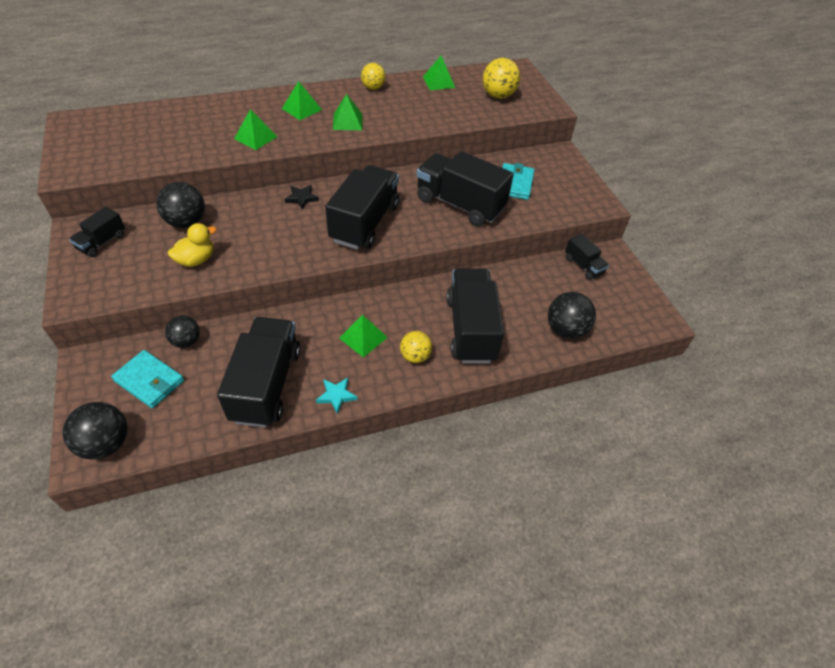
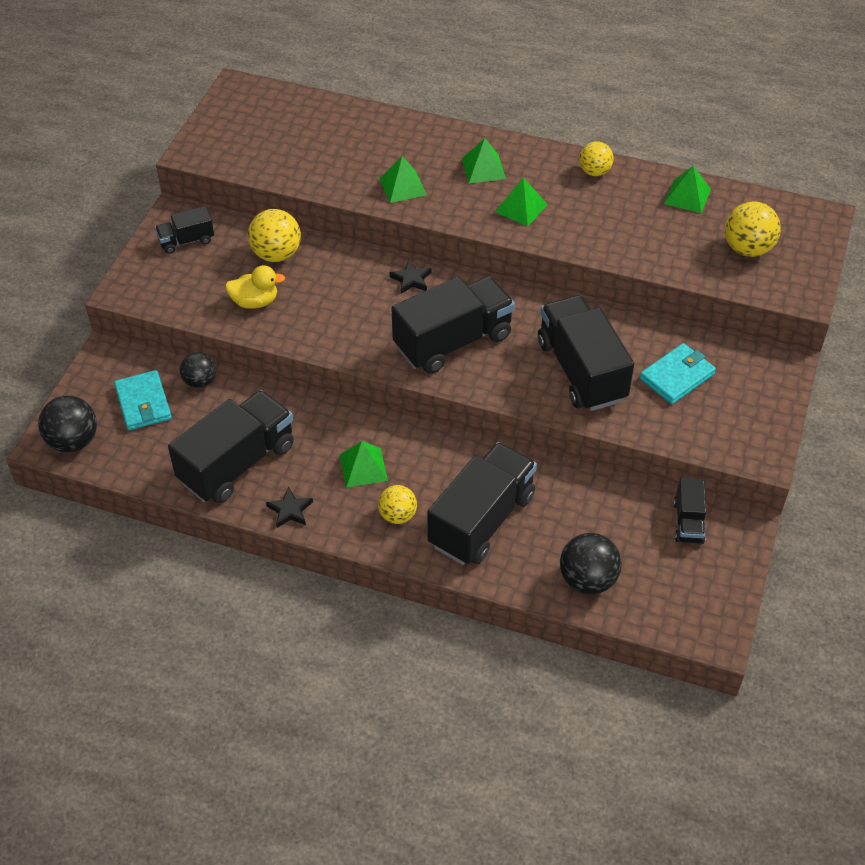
camera: 40 degrees right, 0 degrees up
black ball [156,182,205,228] -> yellow ball [248,209,301,262]
turquoise star [316,378,357,414] -> black star [266,487,313,528]

